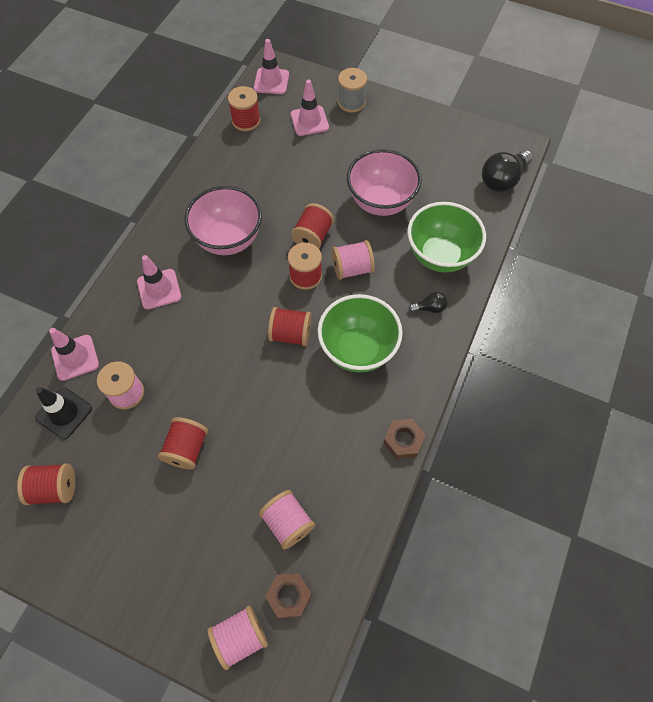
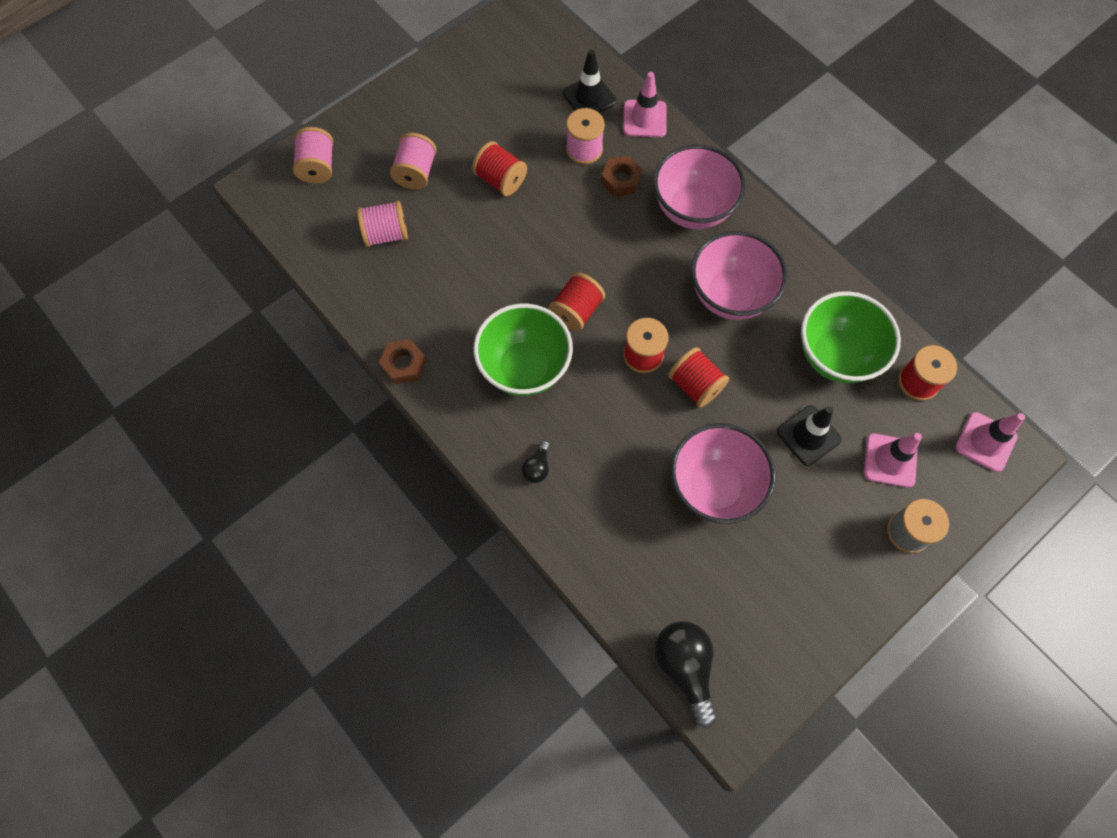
camera: 115 degrees right, 5 degrees up
red spool [17,463,75,505] -> none
pink traffic cone [137,255,181,310] -> pink bowl [653,144,746,229]
brown nut [265,573,312,618] -> brown nut moved to [601,156,643,197]
pink spool [332,240,375,280] -> pink spool moved to [390,133,437,190]
green bowl [407,202,486,273] -> green bowl moved to [801,291,901,383]
none -> black traffic cone [777,405,842,466]

